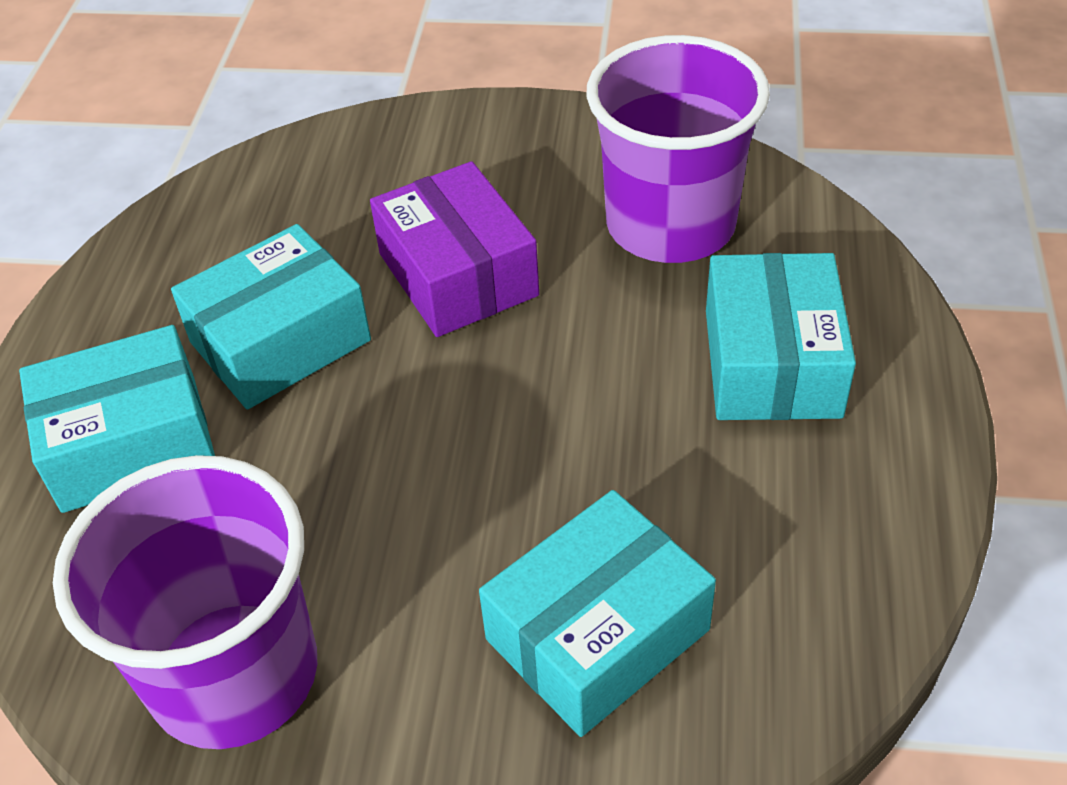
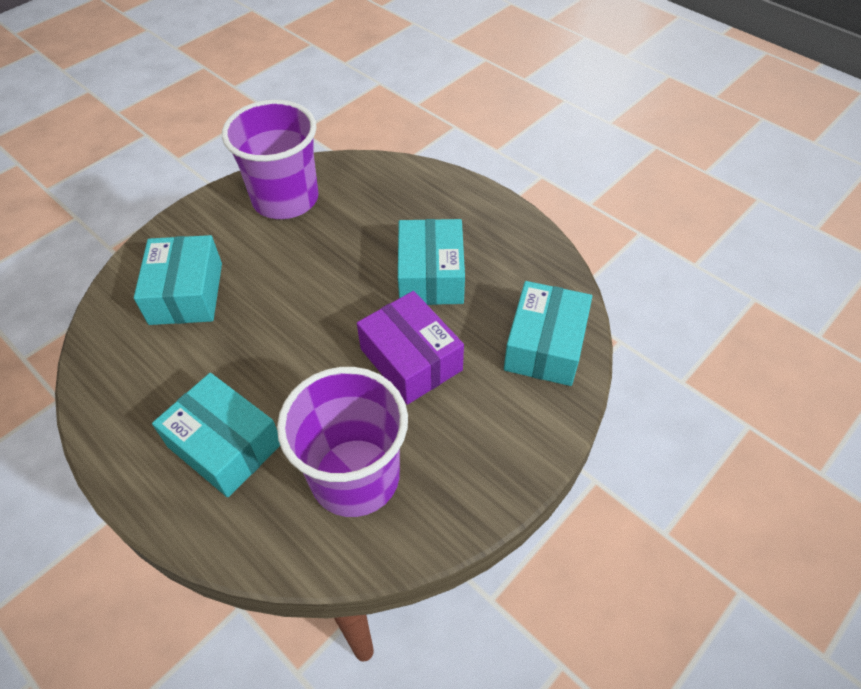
camera: 125 degrees right, 5 degrees up
turquoise box [19,325,215,513] -> turquoise box moved to [504,281,592,386]
purple box [370,161,539,337] -> purple box turned 45 degrees clockwise [357,291,464,405]

